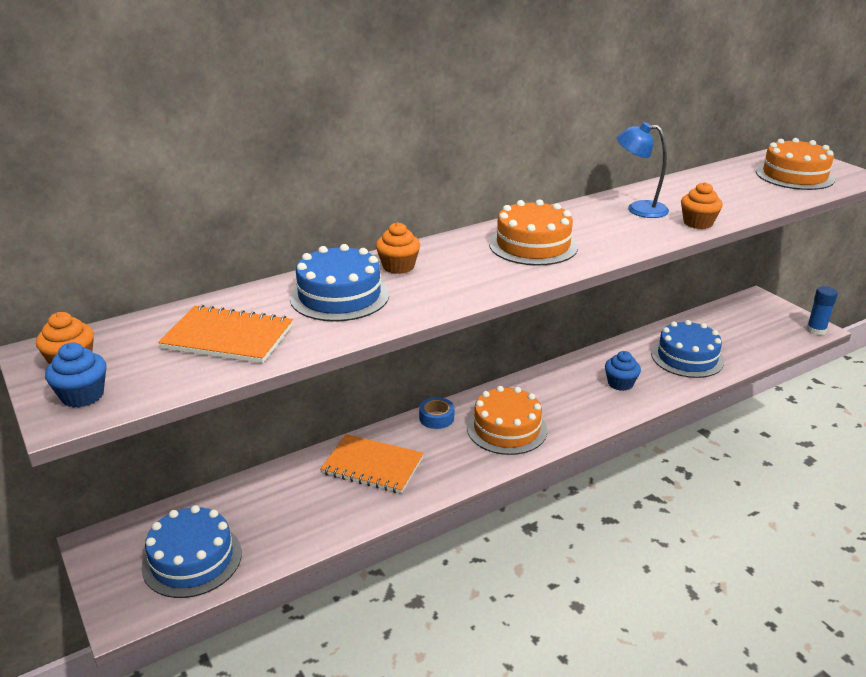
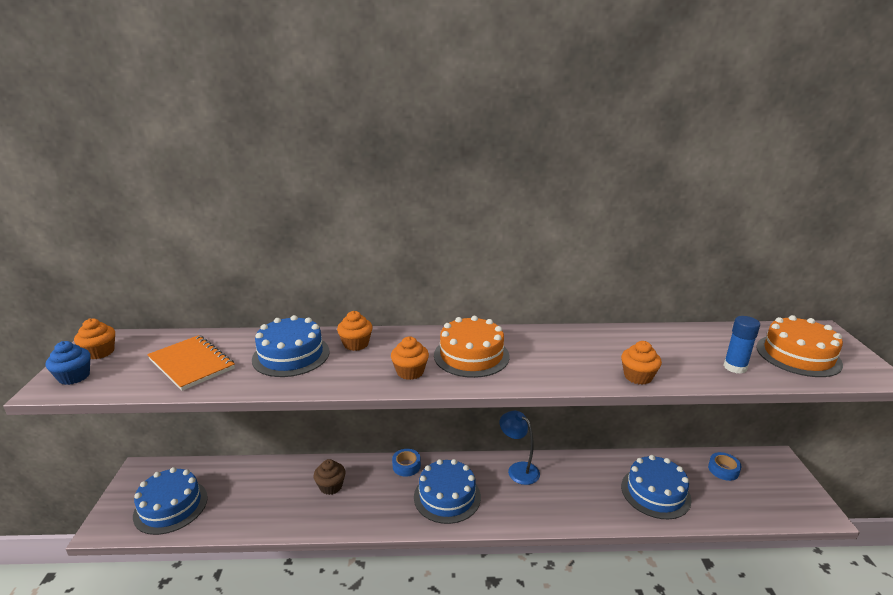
camera: 30 degrees right, 5 degrees down
orange notebook [320,434,424,494] -> brown cupcake [313,459,346,495]
orange cake [467,386,547,455] -> blue cake [414,459,481,524]
blue cupcake [605,351,641,391] -> none
blue lamp [617,122,669,218] -> blue lamp moved to [500,411,540,485]
blue glue stick [806,286,838,336] -> blue glue stick moved to [723,316,760,374]
none -> orange cupcake [391,337,429,380]
none -> blue tape [708,452,741,481]

